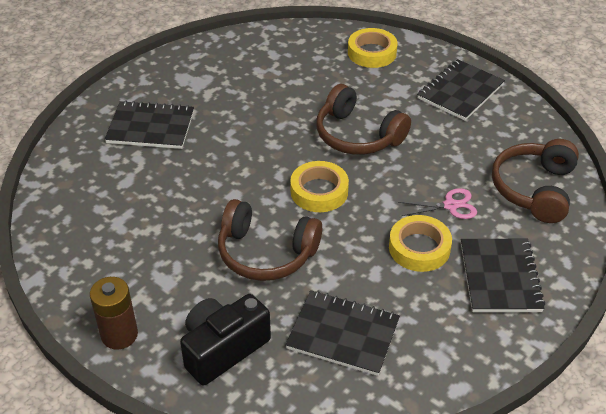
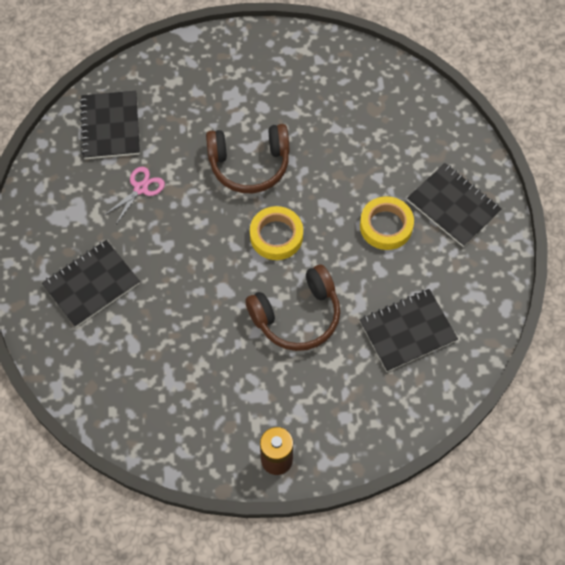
camera: 45 degrees left, 20 degrees up
black camera [180,294,271,386] -> none
yellow tape [348,28,398,68] -> none
pink scissors [398,188,477,219] -> pink scissors moved to [105,167,165,224]
black notebook [417,59,505,121] -> black notebook moved to [80,91,140,159]
brown headphones [492,139,579,223] -> none

